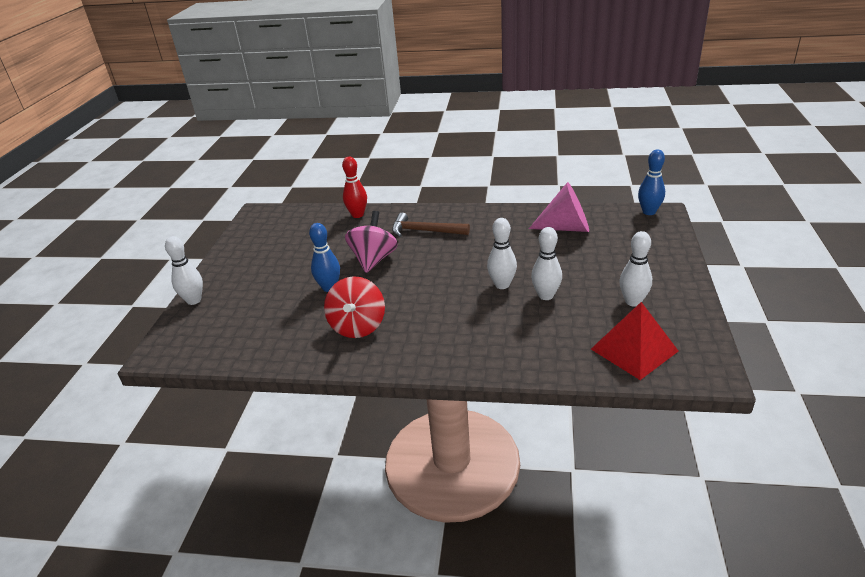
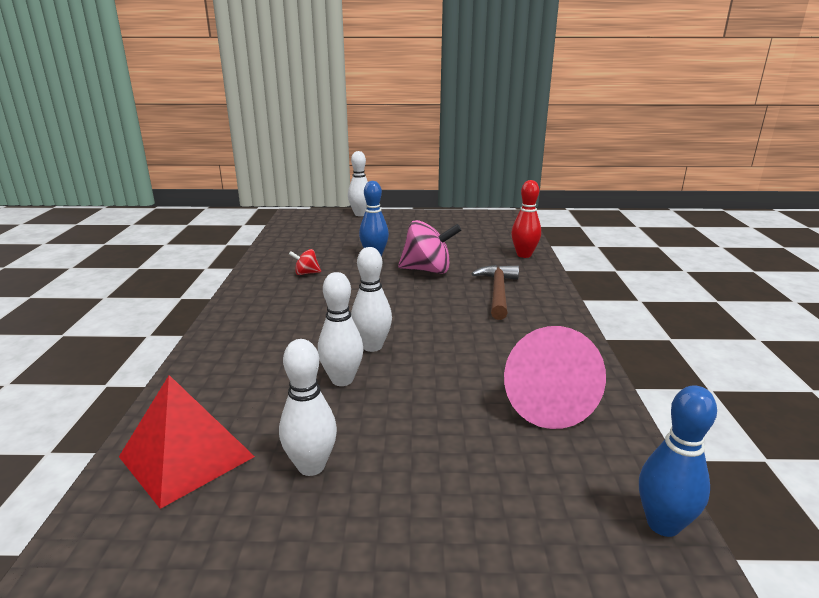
camera: 80 degrees right, 10 degrees down
red spinning top [324,276,385,338] -> red spinning top [289,249,321,275], size x0.49

